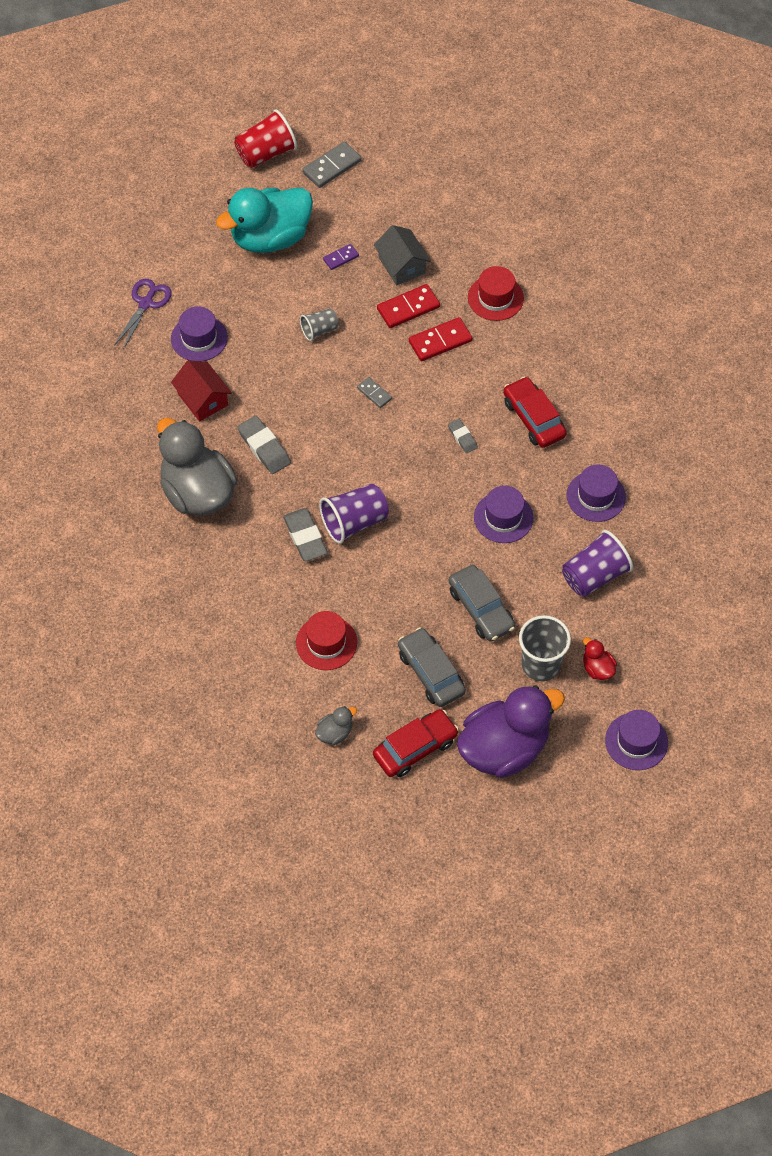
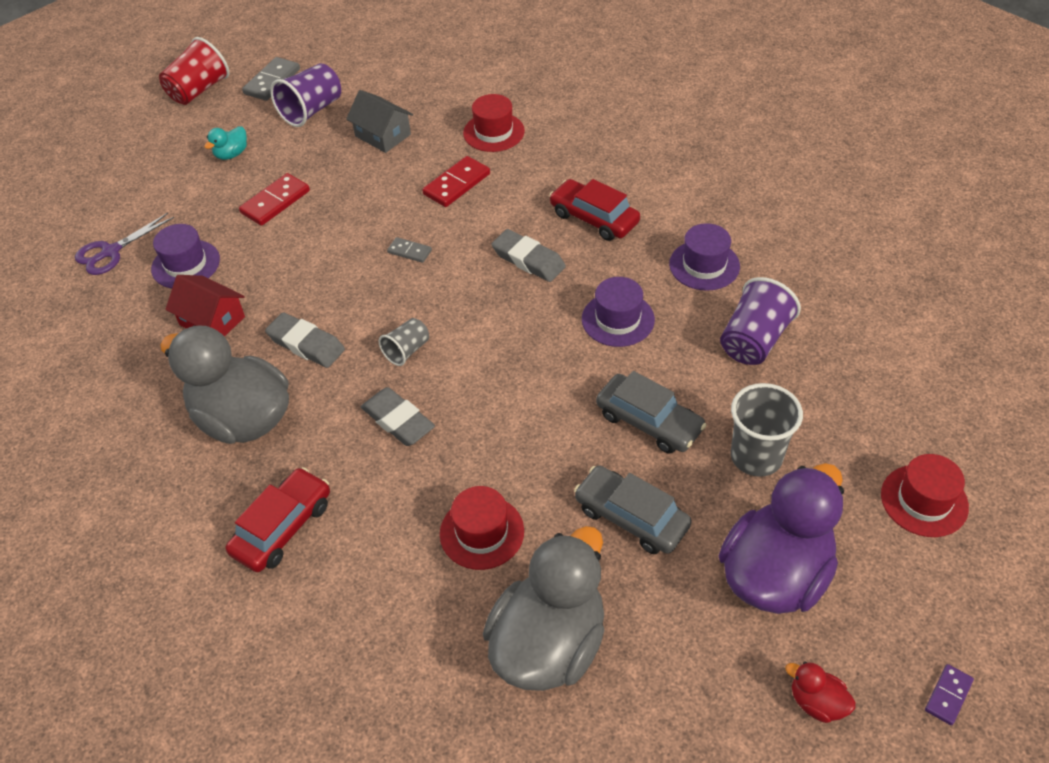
camera: 20 degrees left, 10 degrees down
purple scissors [114,279,172,350] -> purple scissors turned 135 degrees counterclockwise [75,213,174,275]
turquoise duck [216,188,313,253] -> turquoise duck [204,126,247,160], size x0.41
grey cup [300,308,339,341] -> grey cup moved to [379,318,429,366]
grey duck [315,706,357,745] -> grey duck [483,526,604,691], size x2.41
purple cup [319,484,389,544] -> purple cup moved to [270,63,341,127]
purple domino [323,244,359,270] -> purple domino moved to [925,664,974,725]
red car [373,709,459,777] -> red car moved to [225,467,330,572]
red domino [377,284,440,328] -> red domino moved to [239,173,310,226]
grey eraser [448,419,478,454] -> grey eraser [492,229,566,282], size x1.70
red duck [583,637,617,680] -> red duck moved to [785,662,856,723]
purple hat [605,710,668,770] -> red hat [881,454,969,537]

